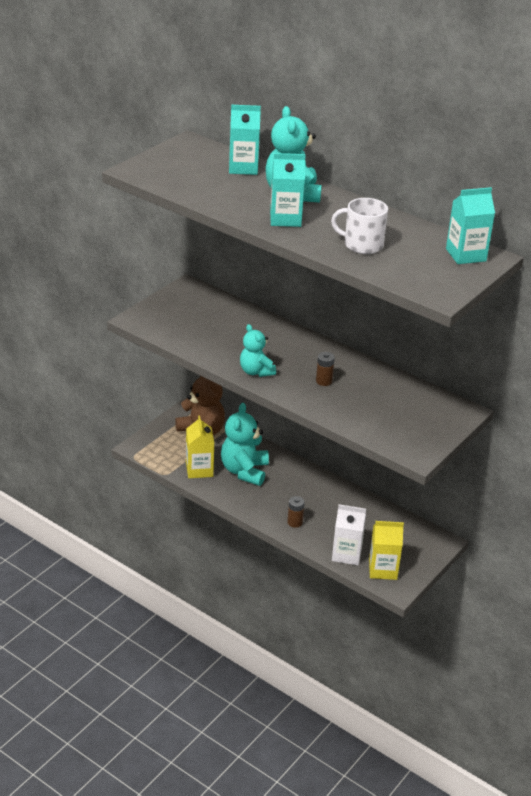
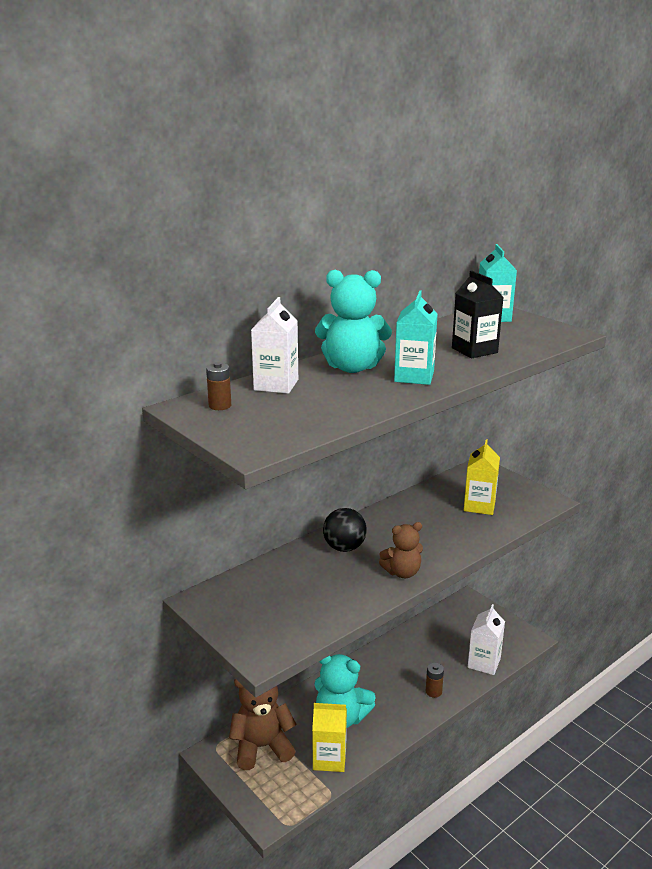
camera: 75 degrees left, 10 degrees down
turquoise carton [229,105,261,175] -> white carton [251,297,298,394]
turquoise teddy bear [240,324,276,377] -> brown teddy bear [379,522,423,578]
brown battery [316,352,335,386] -> brown battery moved to [206,362,231,410]
white mug [331,198,388,254] -> black carton [452,270,504,358]
yellow carton [369,521,404,580] -> yellow carton moved to [464,439,500,515]
none -> black ball [323,508,367,552]

